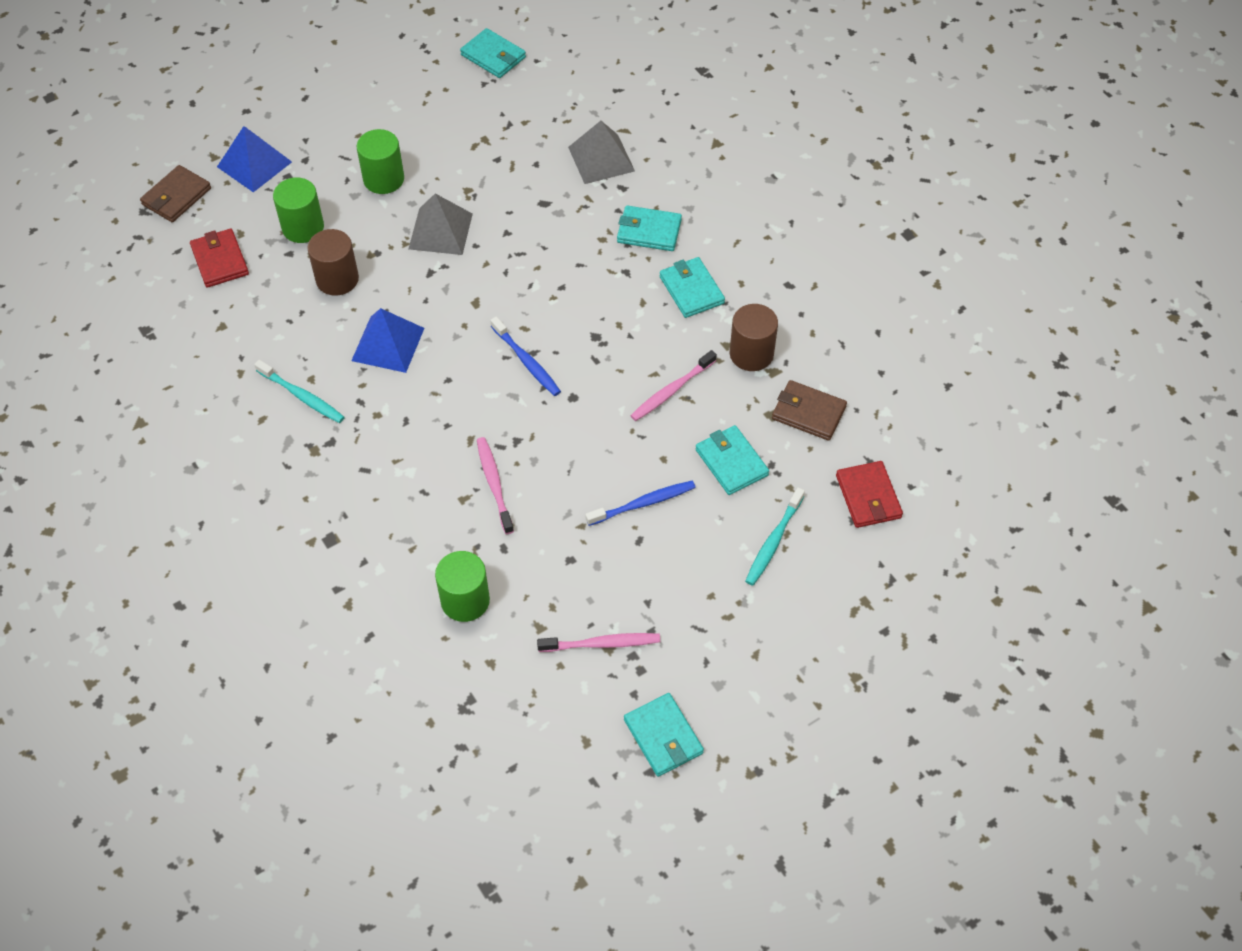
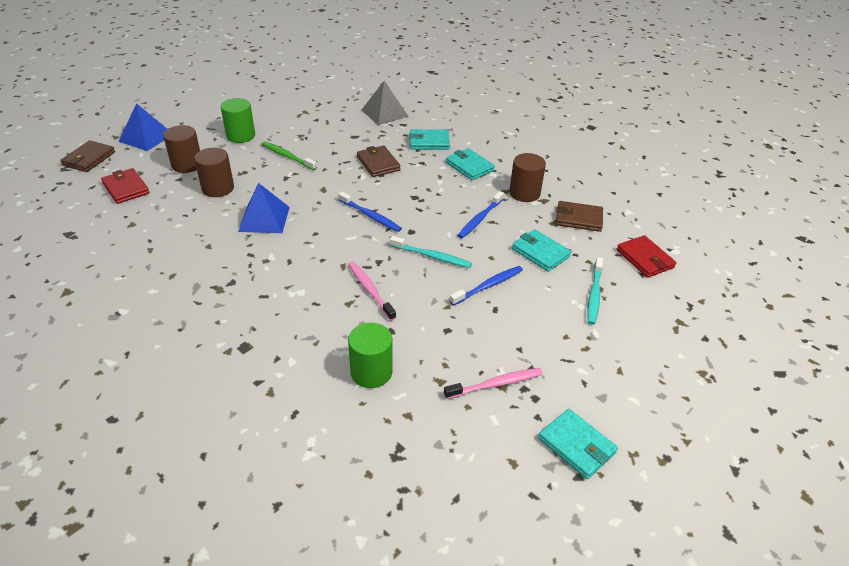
camera: 15 degrees left, 15 degrees down
turquoise toothbrush [254,360,345,423] -> turquoise toothbrush moved to [390,236,472,268]
green cylinder [273,178,324,243] -> brown cylinder [163,125,200,173]
grey pyramid [408,194,473,255] -> green toothbrush [262,141,317,170]
turquoise wallet [460,28,526,78] -> none
pink toothbrush [630,350,717,421] -> blue toothbrush [457,191,504,238]
none -> brown wallet [357,146,401,177]

